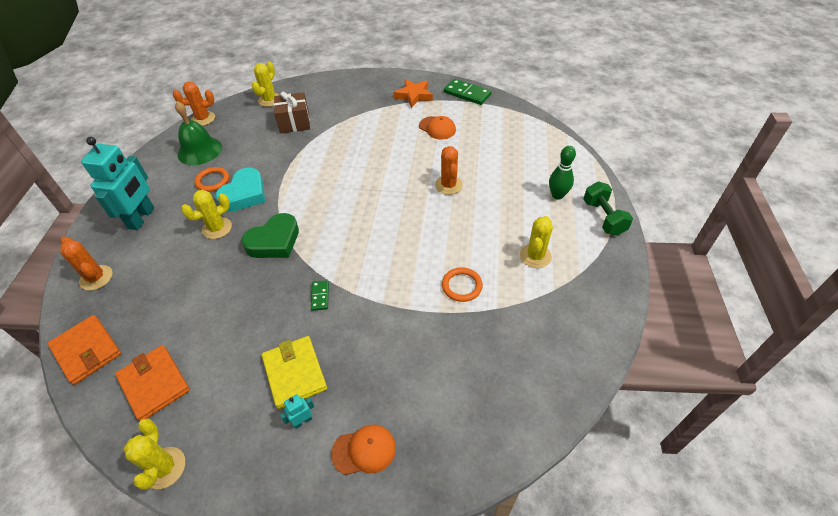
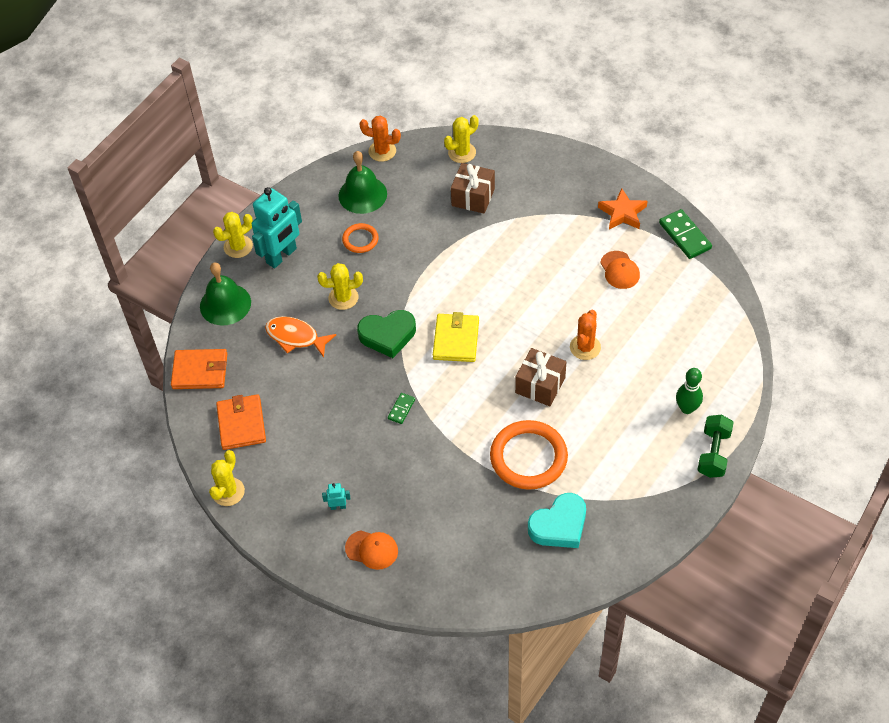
camera: 30 degrees right, 5 degrees up
orange wallet [47,315,121,385] -> orange wallet turned 75 degrees counterclockwise [171,349,227,389]
orange cactus [60,236,112,290] -> green bell [200,262,251,325]
turquoise heart [215,168,265,212] -> turquoise heart moved to [528,493,586,548]
yellow wallet [262,336,327,409] -> yellow wallet moved to [433,312,479,362]
orange ring [442,267,483,302] -> orange ring [490,420,568,490], size x1.91
yellow cactus [520,216,553,268] -> yellow cactus moved to [213,212,253,258]
none -> orange fish [265,316,336,357]
none -> brown gift [515,348,566,406]

